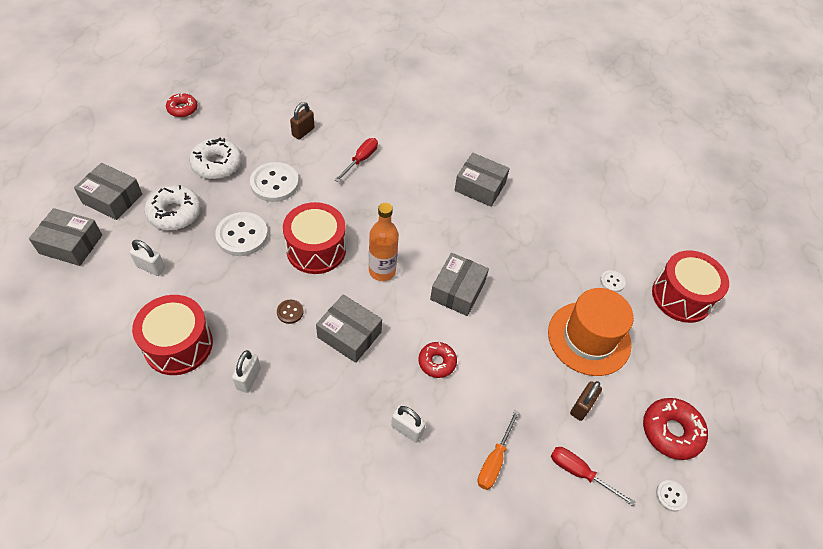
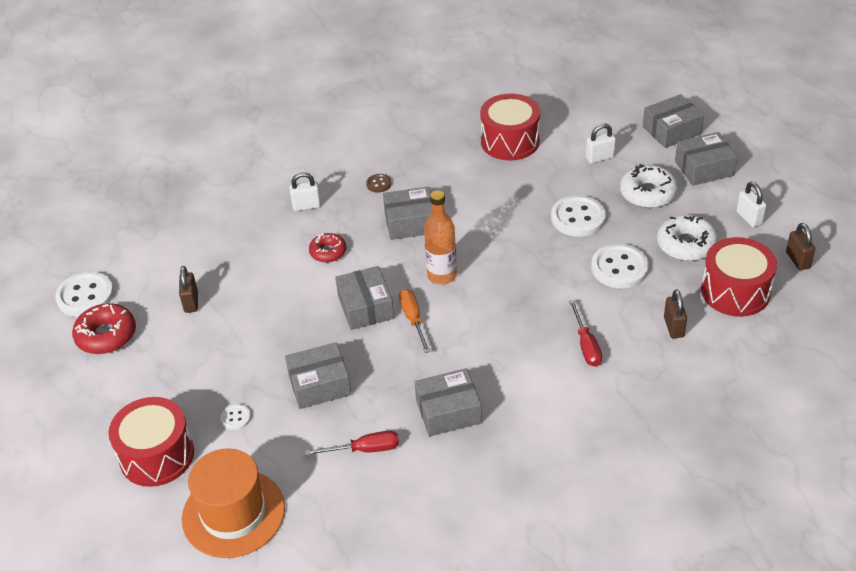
camera: 145 degrees right, 10 degrees down
red donut [166,93,198,117] -> brown padlock [786,223,815,270]
white padlock [232,350,261,393] -> white padlock moved to [736,182,766,227]
brown button [277,300,303,324] -> brown button moved to [366,174,391,193]
red drum [283,202,346,274] -> red drum moved to [701,237,777,317]
orange screwdriver [477,410,520,490] -> orange screwdriver moved to [399,289,430,353]
orange hat [548,288,634,376] -> orange hat moved to [182,448,285,558]
red screwdriver [551,447,635,506] -> red screwdriver moved to [305,431,399,455]
white button [656,480,687,512] -> white button [56,272,114,317], size x2.07
none -> grey box [285,342,351,409]

